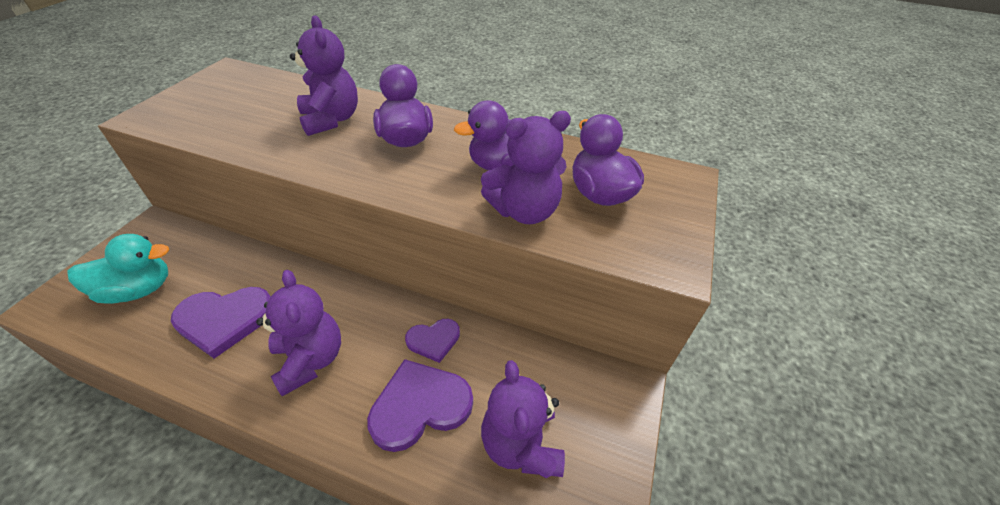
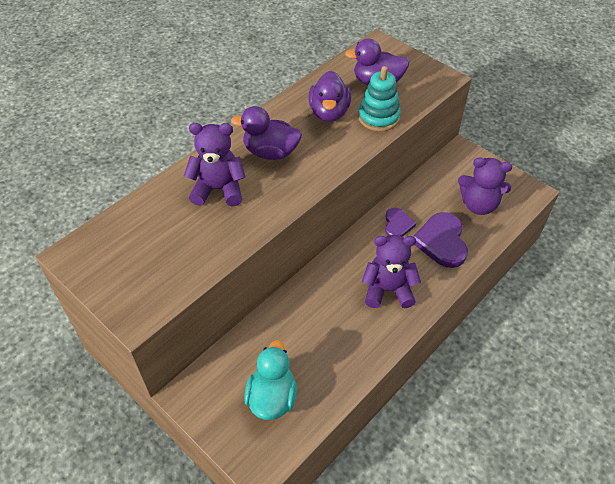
camera: 65 degrees left, 5 degrees up
purple heart [171,287,271,359] -> none
purple teddy bear [481,111,571,224] -> turquoise stacking toy [358,66,401,131]

